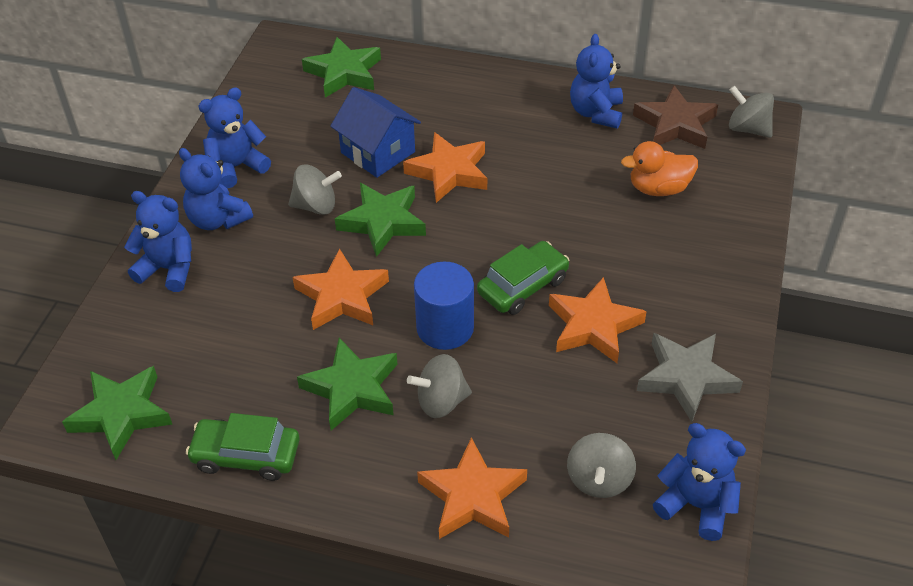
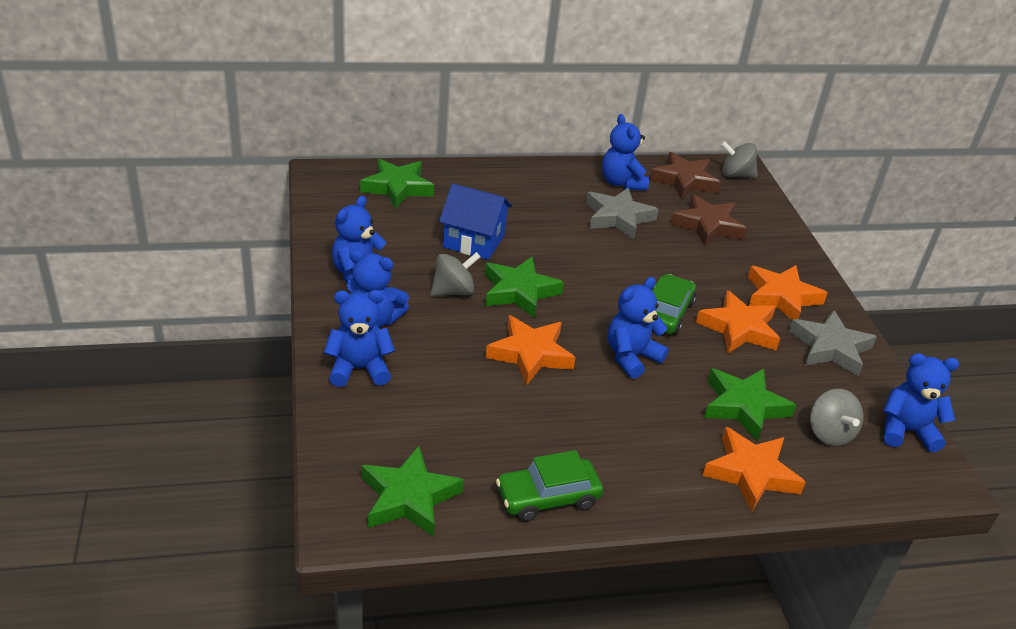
camera: 30 degrees left, 10 degrees down
green star [297,338,398,430] -> green star moved to [704,368,796,442]
orange star [403,132,487,203] -> orange star moved to [748,265,827,320]
grey spinning top [407,354,472,418] -> none
blue cylinder [414,261,474,350] -> blue teddy bear [608,277,669,379]
orange duck [621,141,698,196] -> brown star [671,194,747,247]
none -> grey star [586,188,659,239]

